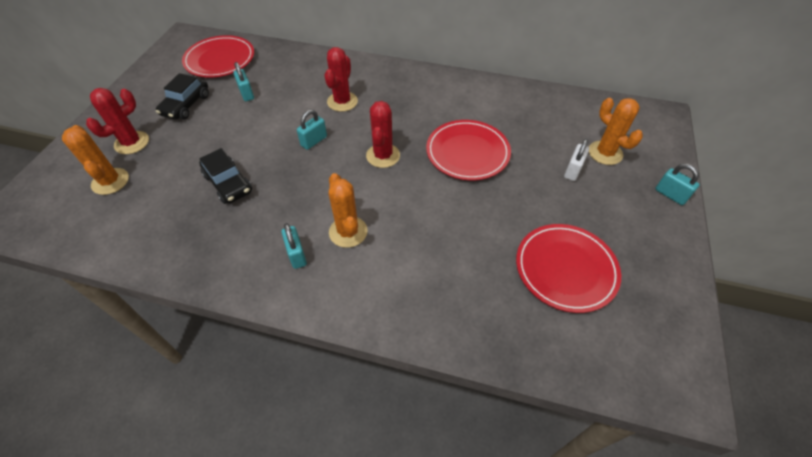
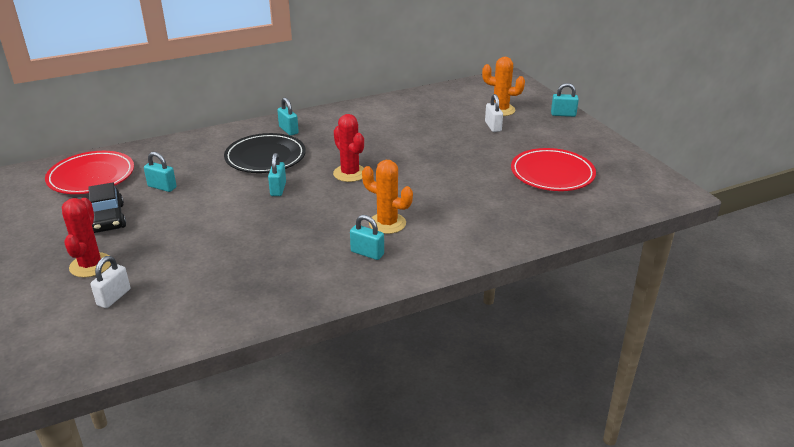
camera: 40 degrees left, 20 degrees down
orange cactus [62,125,129,195] -> white padlock [90,256,130,308]
black car [199,148,252,204] -> none
red cactus [324,47,358,112] -> black plate [224,133,306,173]
red plate [426,120,511,180] -> none
none -> turquoise padlock [277,98,299,136]

